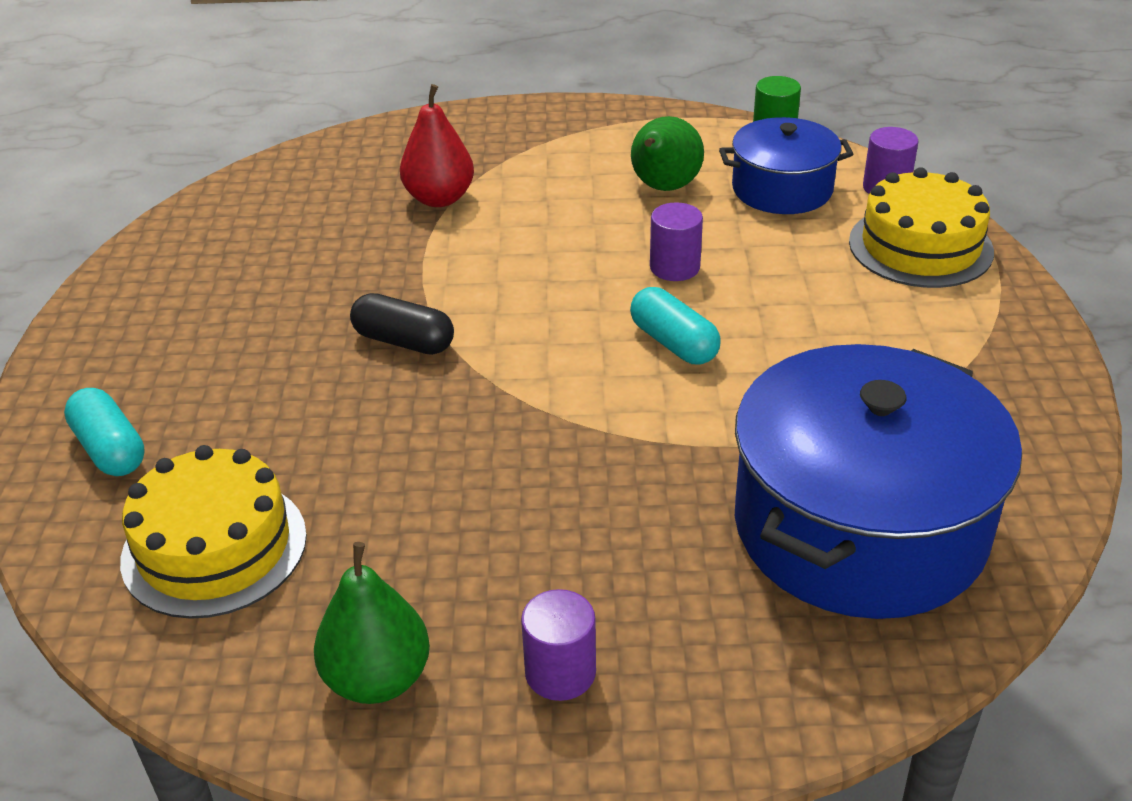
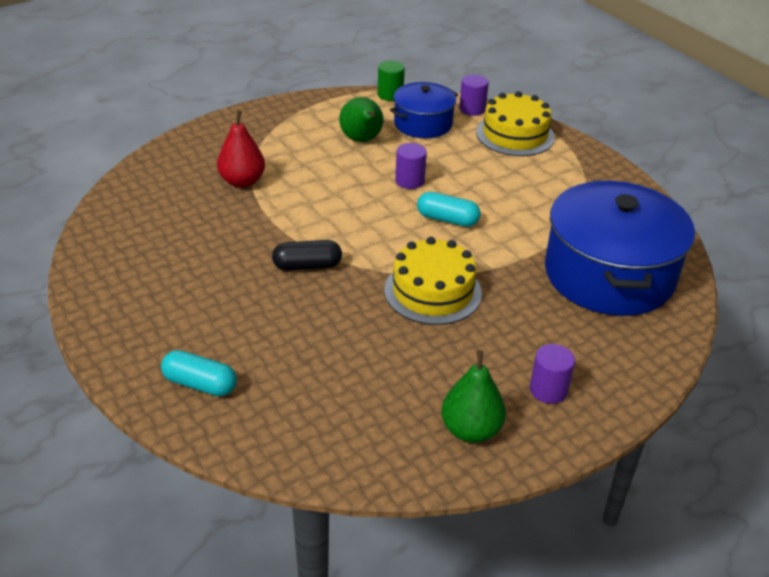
camera: 35 degrees left, 0 degrees up
yellow cake [120,445,307,619] -> yellow cake moved to [384,237,482,325]

